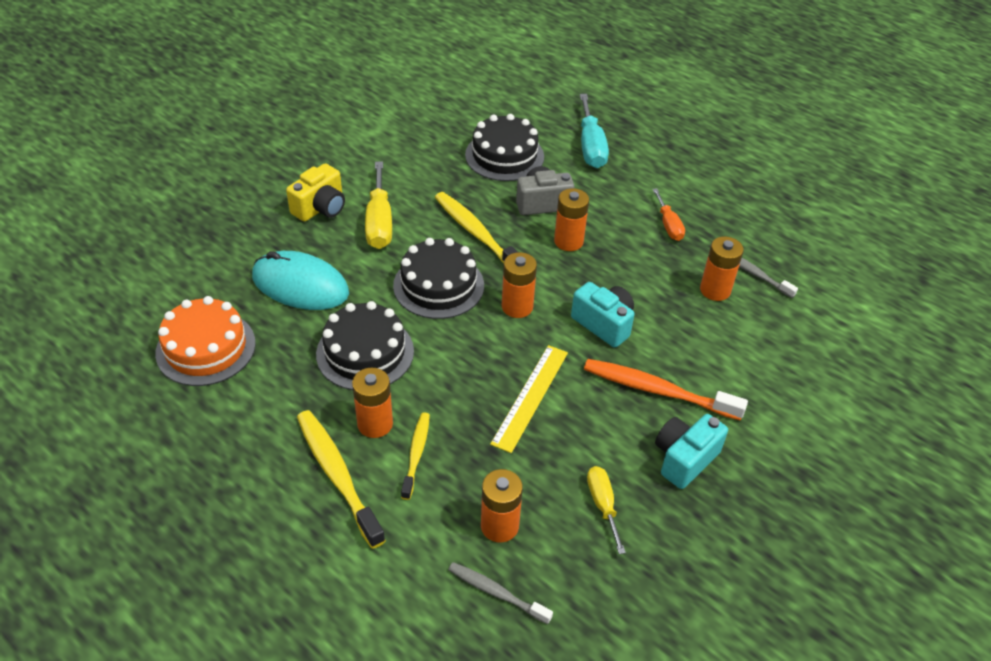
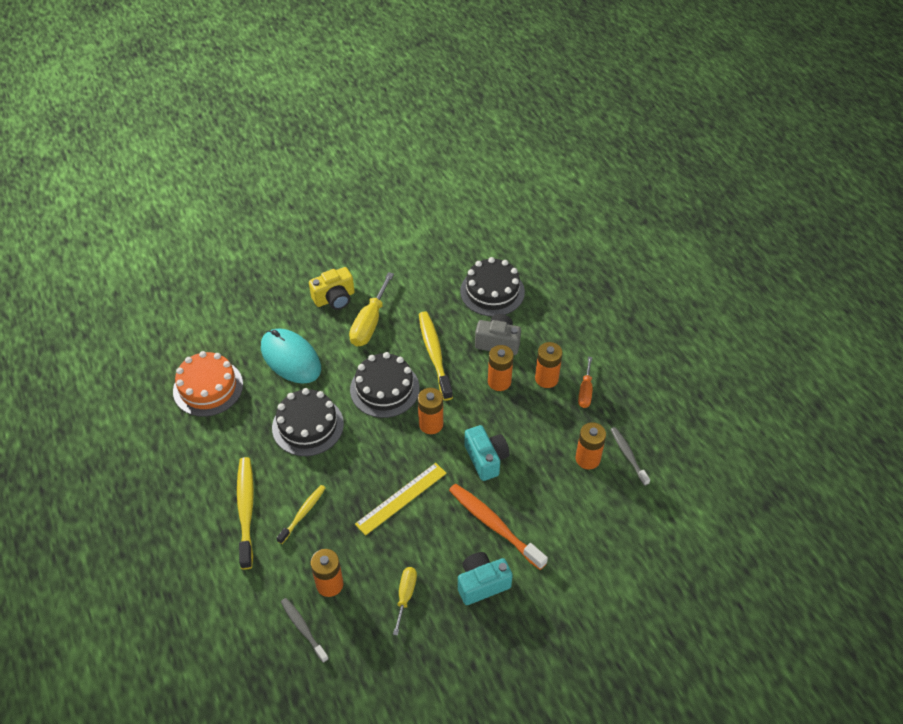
camera: 25 degrees right, 5 degrees up
orange battery [352,368,393,438] -> orange battery moved to [535,342,563,388]
turquoise screwdriver [580,94,609,168] -> none

